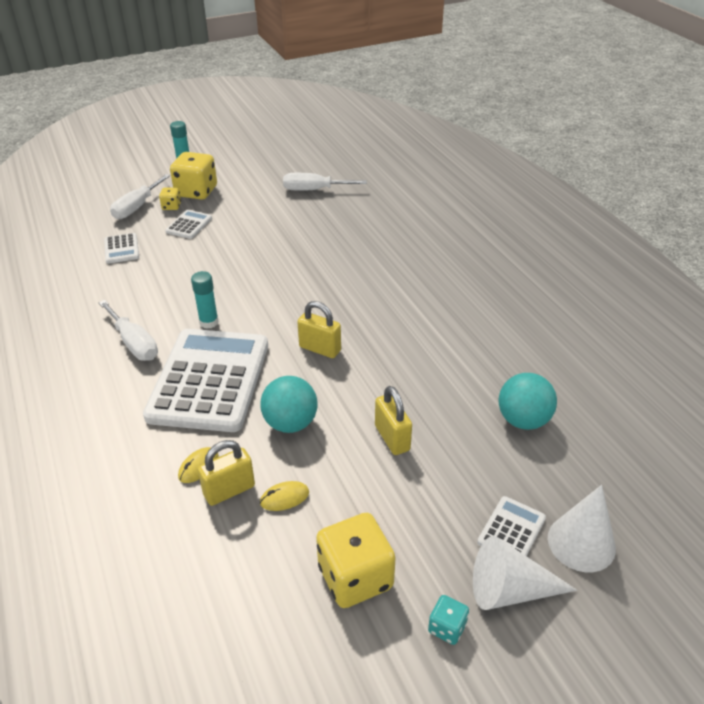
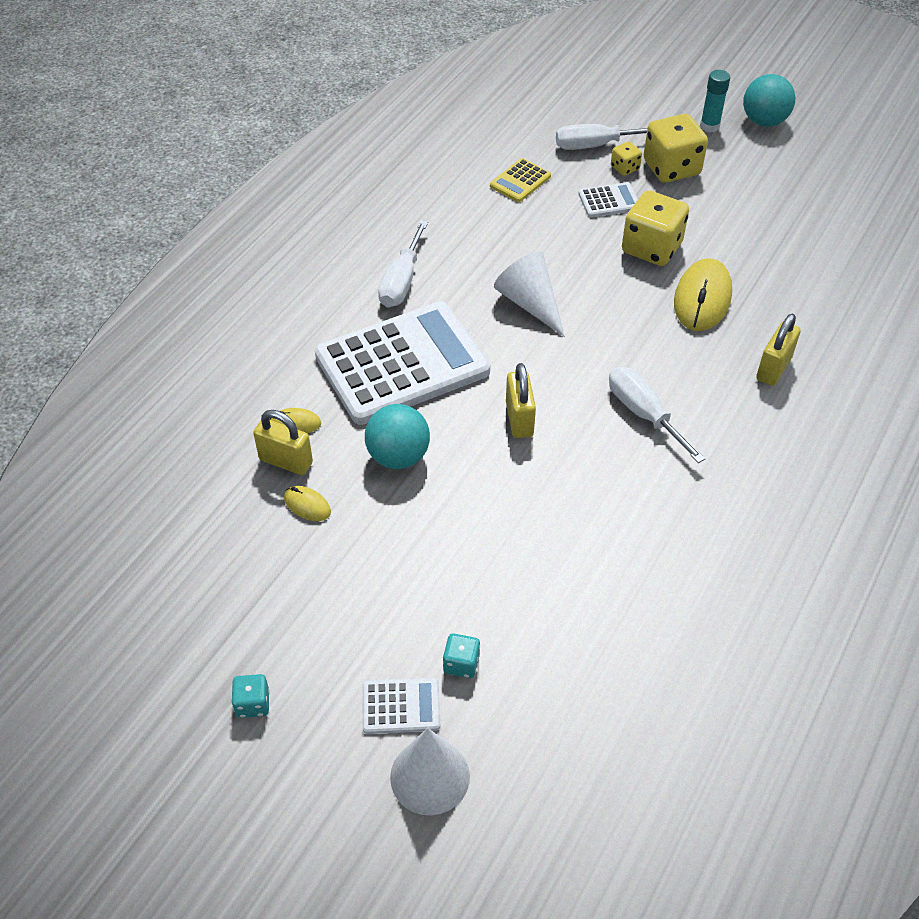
camera: 55 degrees right, 10 degrees up
white calculator [104,233,139,264] -> yellow calculator [490,158,551,202]
turquoise glue stick [191,271,219,329] -> none
white screwdriver [283,173,367,191] -> white screwdriver moved to [609,367,706,463]
yellow dice [316,513,396,608] -> yellow dice moved to [622,190,689,266]
yellow padlock [375,386,412,455] -> yellow padlock moved to [756,314,801,386]
white cone [473,536,577,610] -> white cone moved to [494,252,565,337]
turquoise ball [499,373,557,430] -> turquoise ball moved to [743,74,795,127]
none -> turquoise dice [443,633,480,678]
none -> yellow mouse [674,258,732,331]

